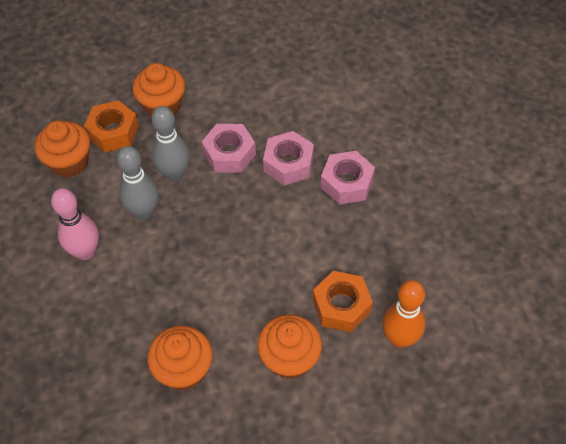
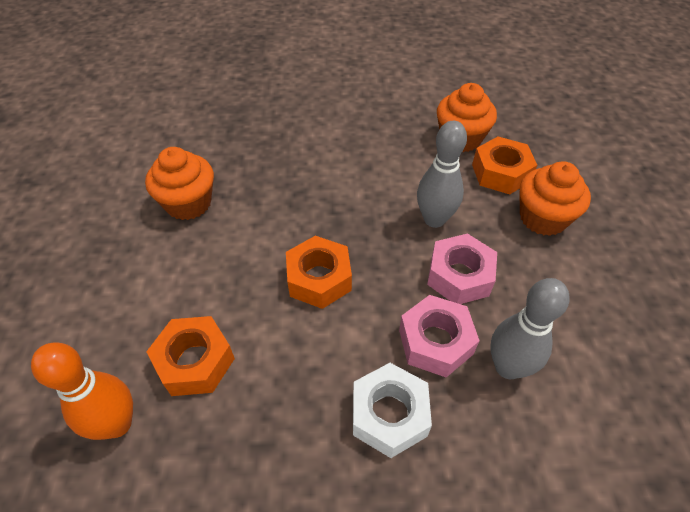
camera: 100 degrees right, 5 degrees down
pink bowling pin [51,188,99,260] -> none
grey bowling pin [117,146,158,220] -> grey bowling pin moved to [490,278,570,379]
orange cupcake [257,315,322,379] -> none
pink nut [321,151,375,205] -> white nut [353,363,432,458]
none -> orange nut [286,236,352,309]

